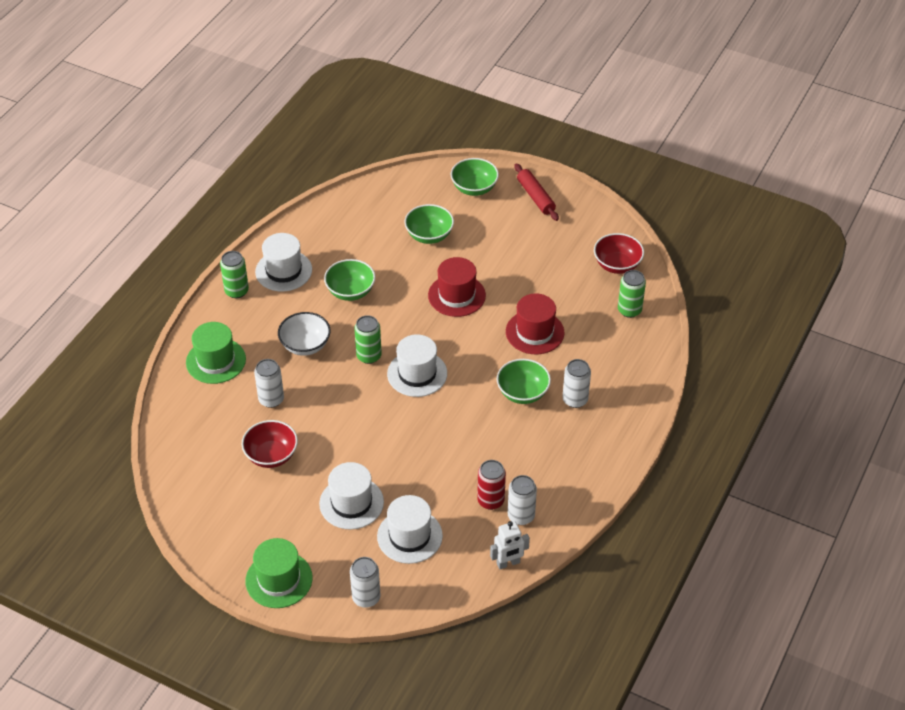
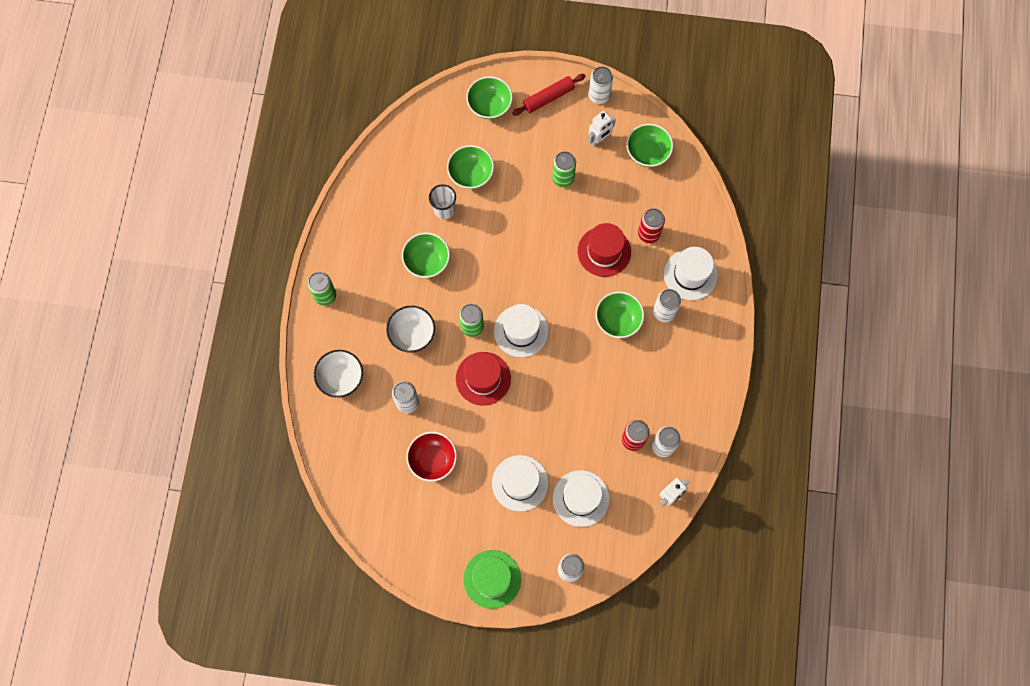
camera: 20 degrees left, 25 degrees up
green hat [186,322,246,384] -> white bowl [314,350,363,398]
white hat [255,233,312,291] -> white hat moved to [664,247,718,300]
red hat [428,257,486,317] -> red hat moved to [456,352,511,405]
red rolling pin [514,163,559,221] -> red rolling pin turned 75 degrees counterclockwise [512,74,586,116]
red bowl [594,233,644,274] -> green bowl [627,124,673,167]
green can [618,270,646,318] -> green can moved to [552,151,576,187]
none -> white cup [429,184,456,219]
none -> white robot [588,111,616,147]
none -> white can [589,67,613,104]
none -> red can [638,208,665,243]

